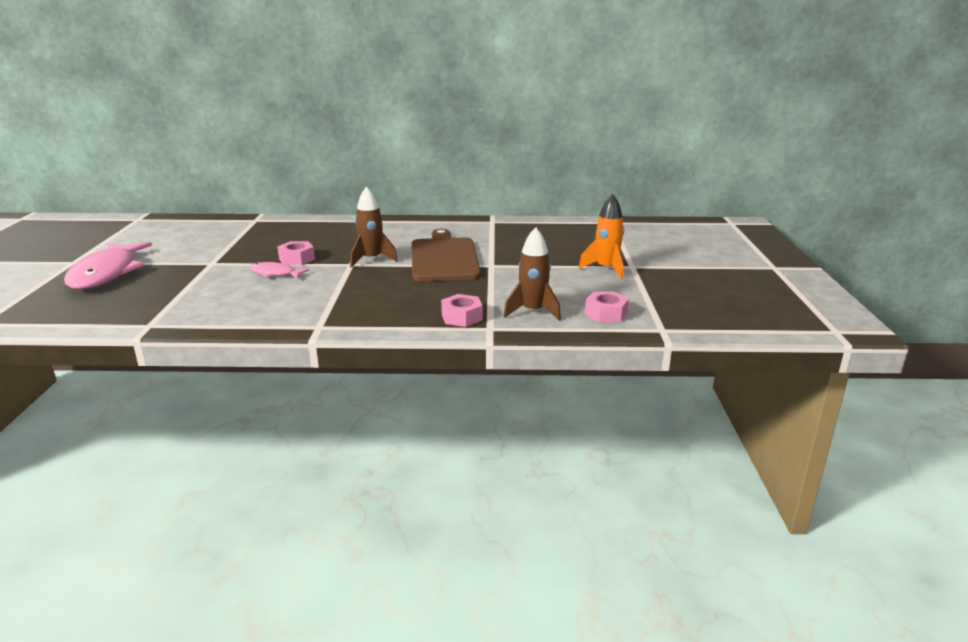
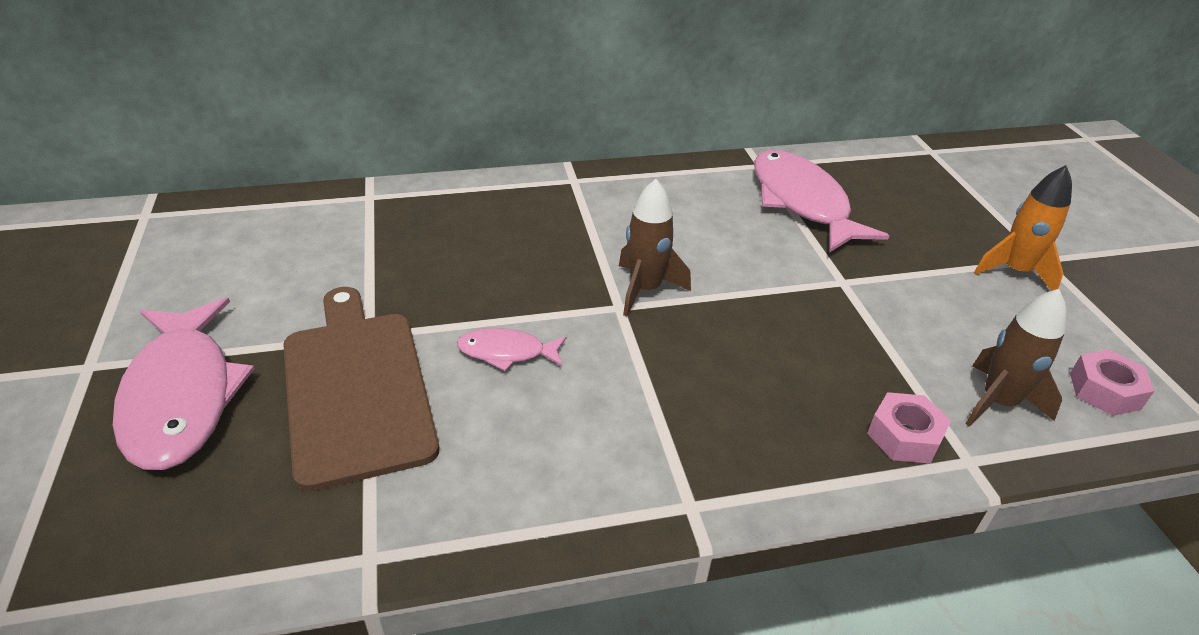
camera: 15 degrees left, 15 degrees up
pink nut [277,241,315,265] -> none
brown cutting board [411,229,481,281] -> brown cutting board moved to [283,287,439,491]
none -> pink fish [754,150,889,253]

